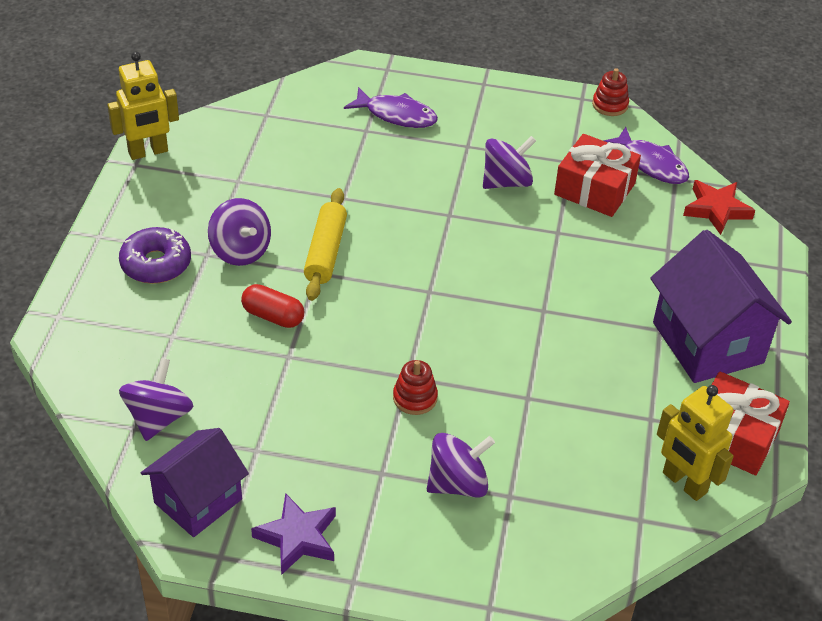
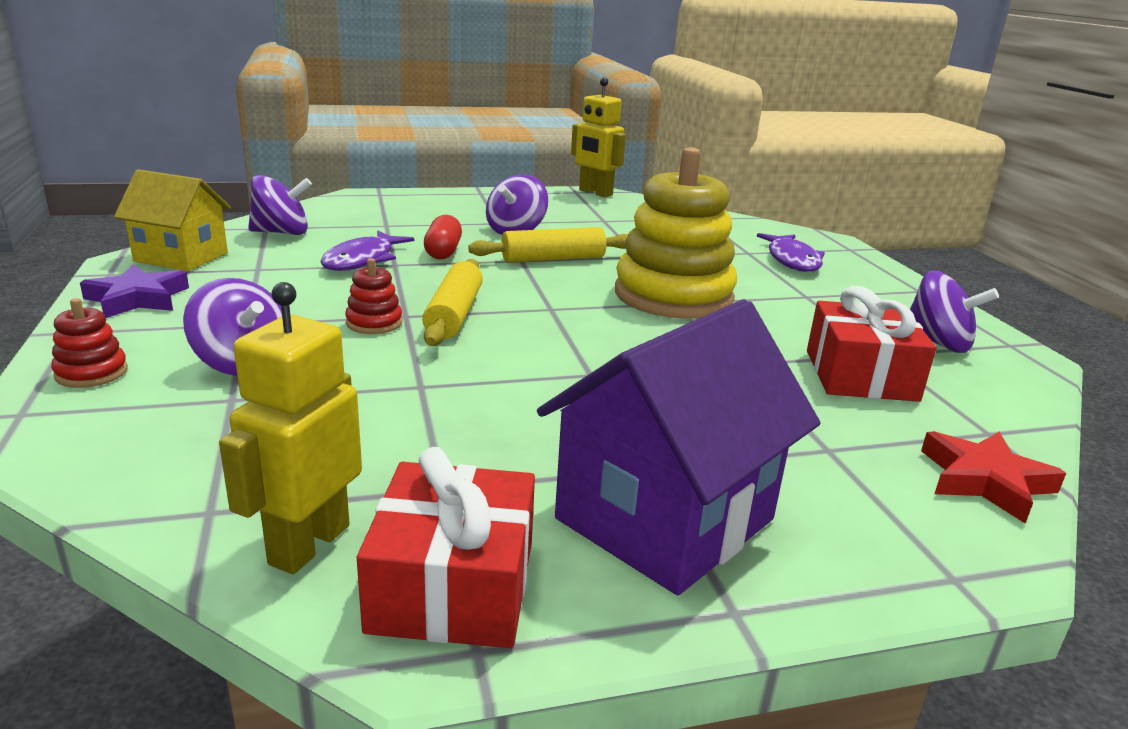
camera: 65 degrees right, 20 degrees down
purple donut [119,227,191,284] -> none
purple house [141,428,249,537] -> yellow house [114,169,231,271]
purple spinning top [483,136,536,189] -> purple spinning top moved to [910,270,999,353]
red stacking toy [592,68,629,116] -> red stacking toy moved to [51,298,128,388]
purple fish [604,127,689,184] -> purple fish moved to [320,231,414,271]
none -> yellow rolling pin [422,259,483,346]
none -> yellow stacking toy [615,147,737,319]

